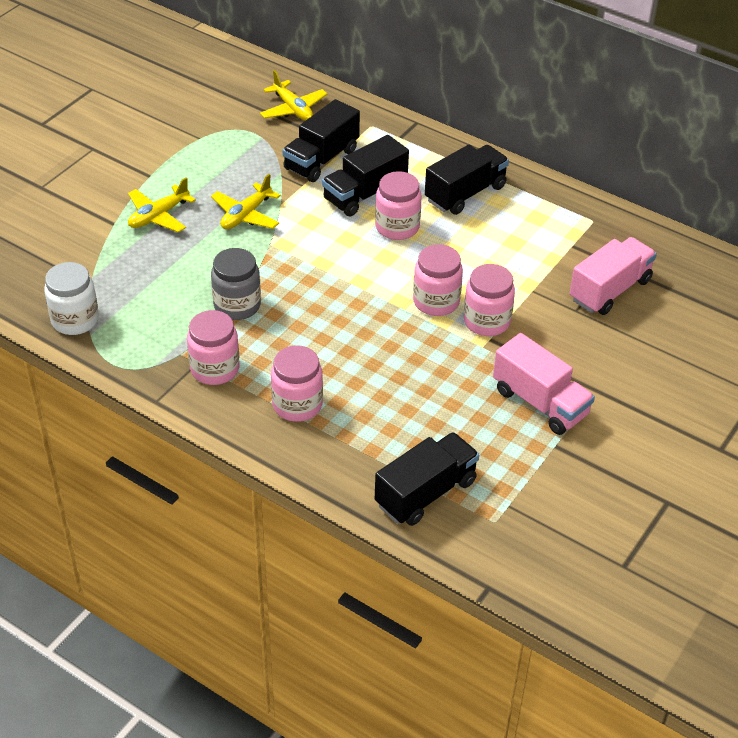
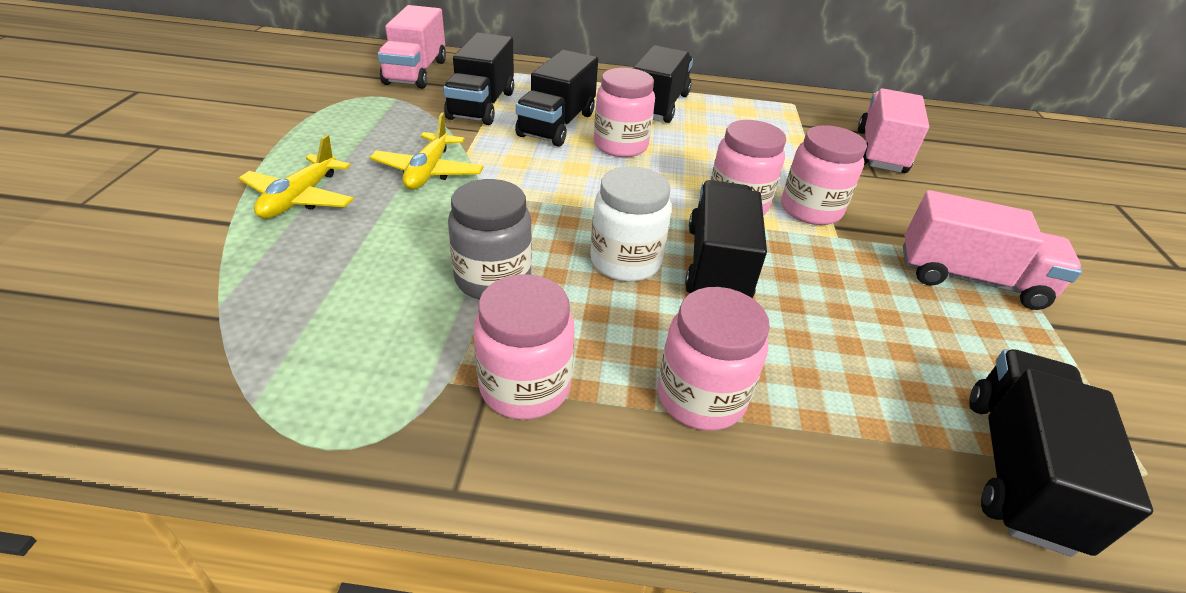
camera: 30 degrees left, 5 degrees down
white jar [44,262,99,335] -> white jar moved to [590,166,672,282]
yellow plane [260,70,327,121] -> pink truck [377,5,446,89]
none -> black truck [685,180,767,299]

